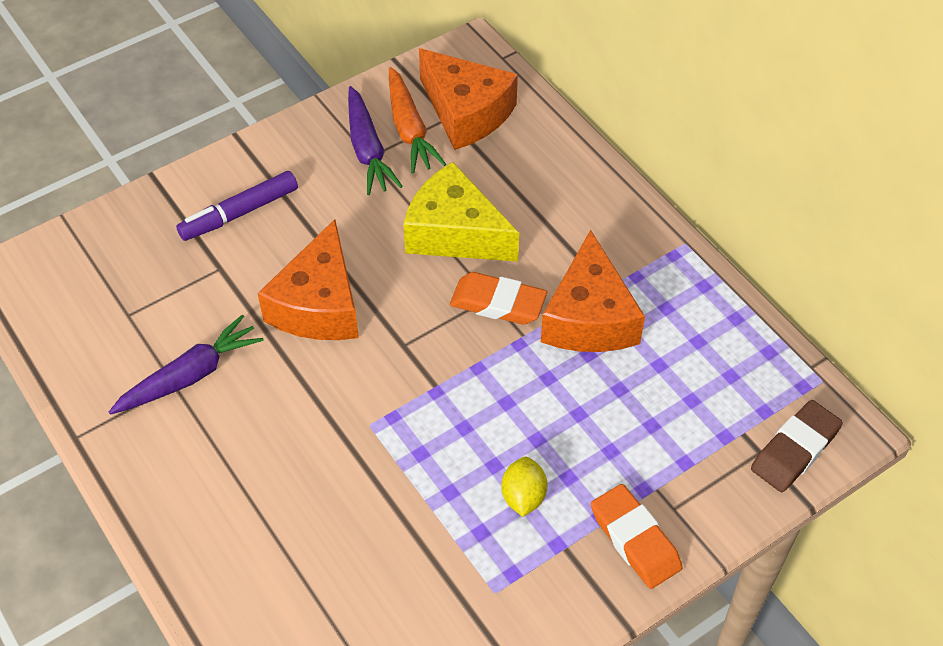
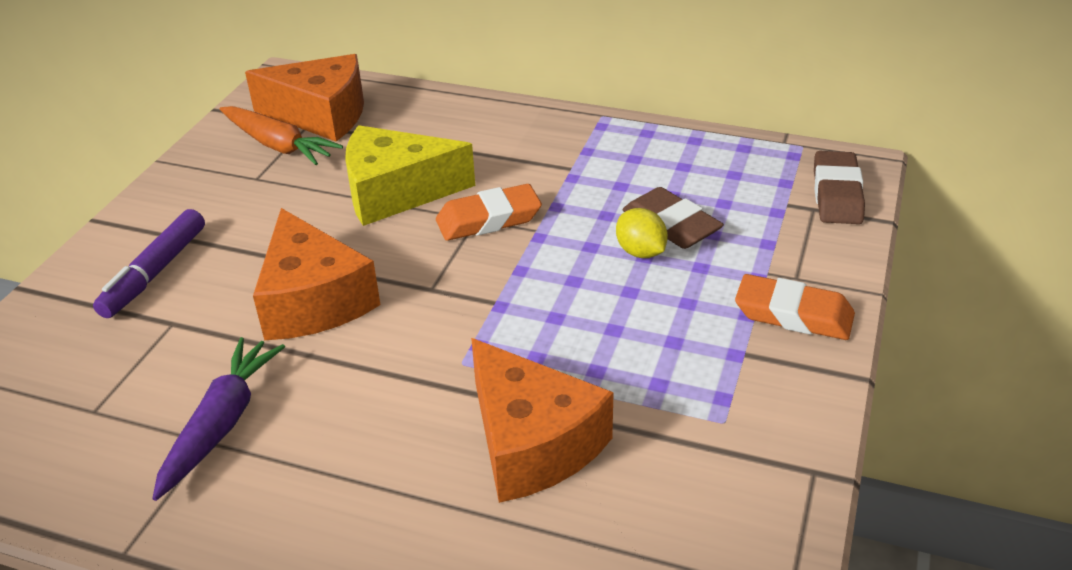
camera: 35 degrees left, 15 degrees down
purple carrot [348,86,403,195] -> none
yellow lemon [501,457,548,517] -> yellow lemon moved to [616,208,668,258]
orange cheese [541,230,645,352] -> orange cheese moved to [471,338,614,503]
none -> brown eraser [622,187,724,249]

